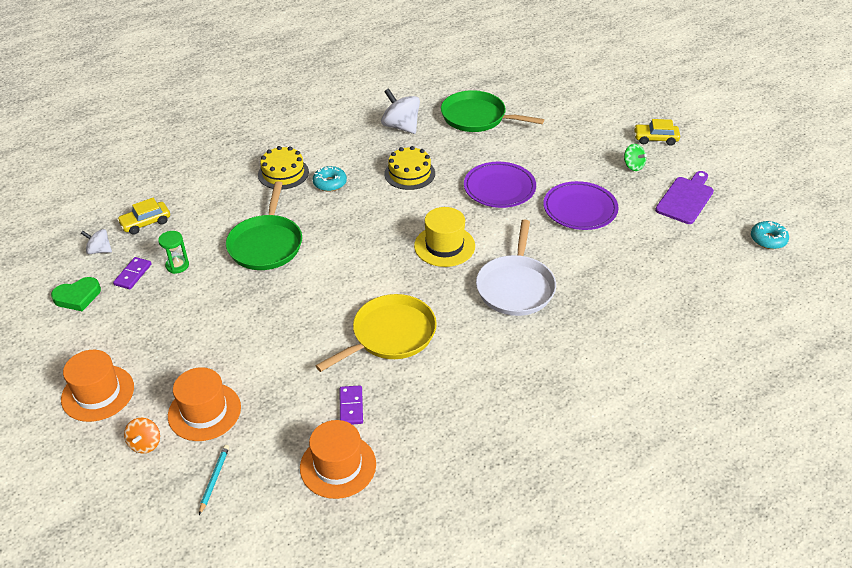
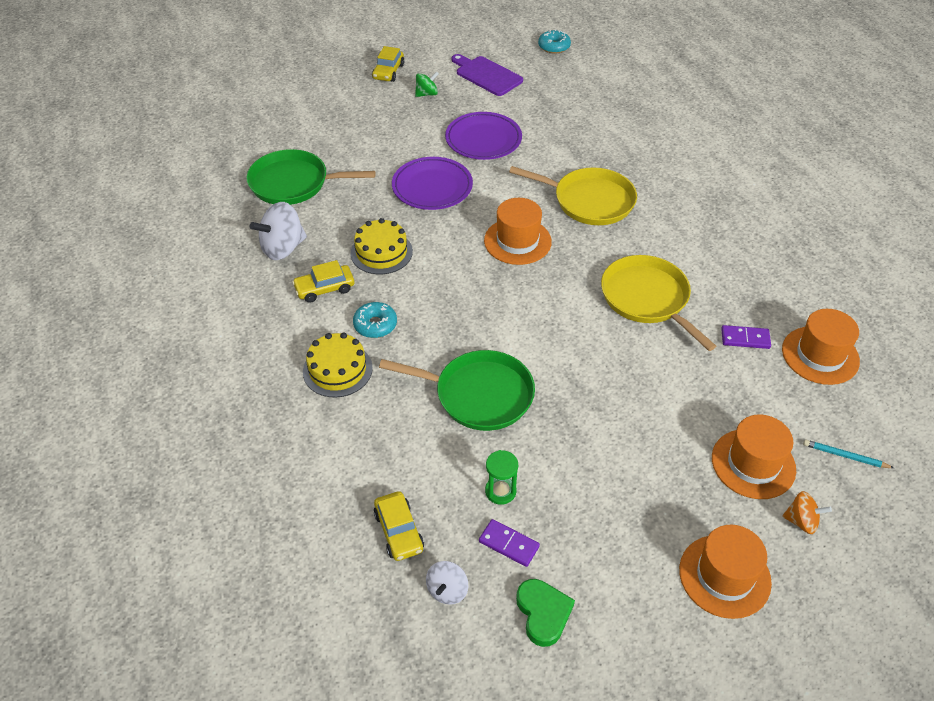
camera: 80 degrees left, 5 degrees up
yellow hat [414,207,475,267] -> orange hat [484,198,552,265]
green pan [441,90,544,132] -> green pan turned 60 degrees clockwise [247,149,376,205]
white pan [476,219,556,316] -> yellow pan [509,166,637,225]
none -> yellow car [292,260,354,303]

